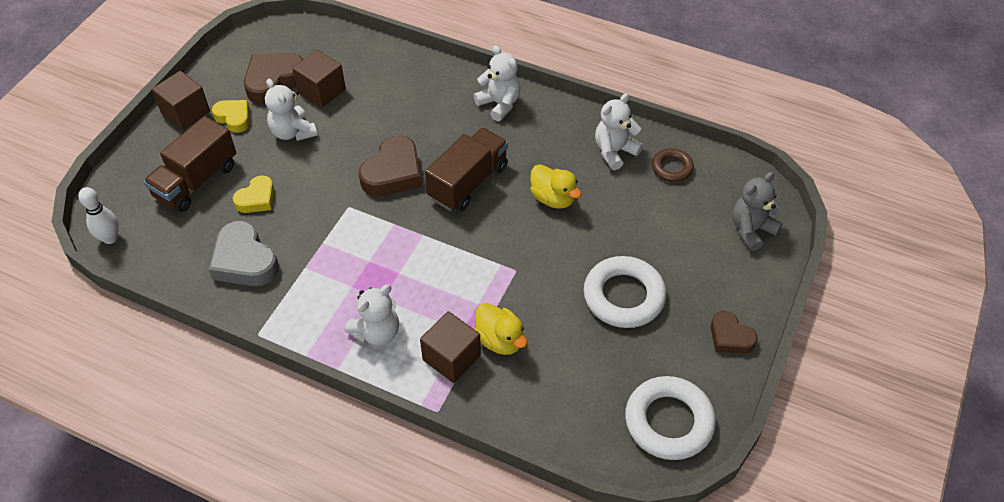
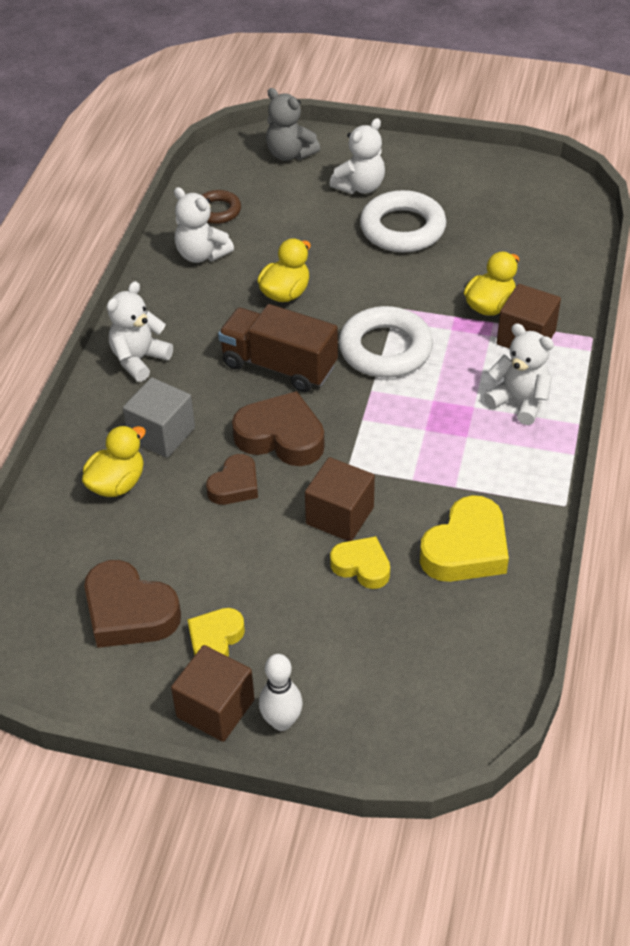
camera: 100 degrees left, 5 degrees down
white bowling pin [78,187,119,244] -> white bowling pin moved to [259,654,303,731]
brown truck [143,116,236,212] -> none
grey heart [209,221,279,286] -> yellow heart [420,495,509,582]
white teddy bear [265,79,318,141] -> white teddy bear moved to [329,118,385,194]
brown cube [292,50,346,108] -> brown cube moved to [305,457,375,541]
white ring [625,376,716,460] -> white ring moved to [339,306,433,378]
brown heart [711,311,758,354] -> brown heart moved to [206,454,258,505]
none -> yellow duck [82,426,146,497]
none -> grey cube [123,377,195,458]

